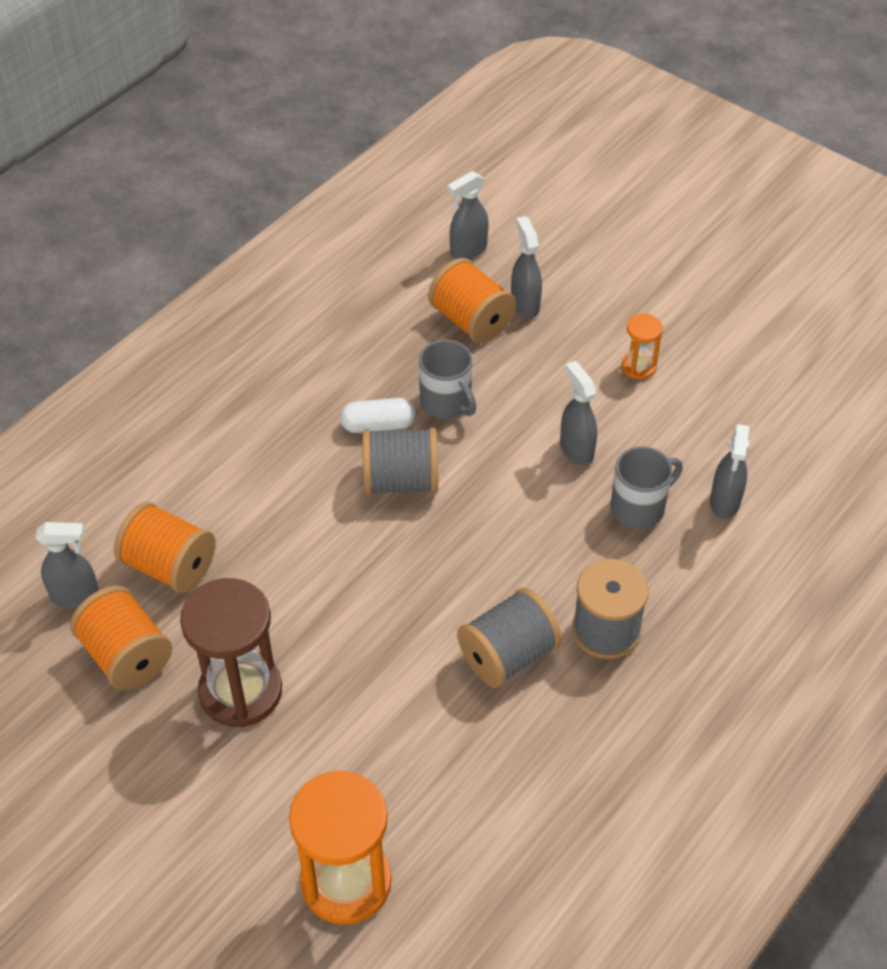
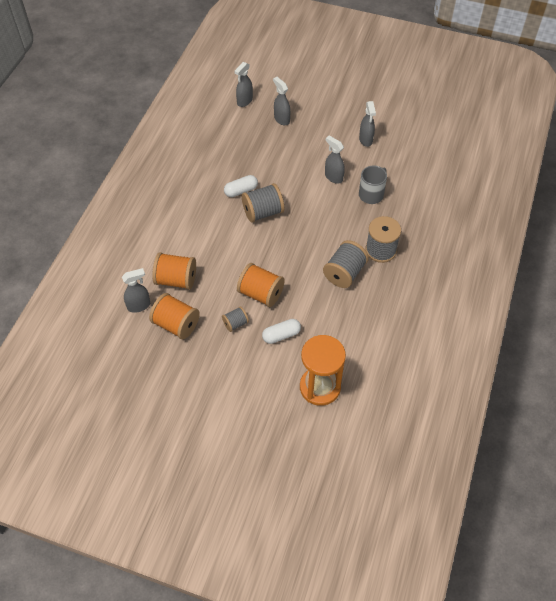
camera: 20 degrees left, 5 degrees up
brown hourglass [180,578,282,727] -> grey spool [222,306,249,332]
grey mug [419,340,476,419] -> none
orange spool [428,258,516,344] -> orange spool moved to [237,263,285,307]
orange hourglass [622,314,663,380] -> none
grey spray bottle [710,424,749,519] -> grey spray bottle moved to [359,101,376,147]
none -> white capsule [262,319,301,344]

